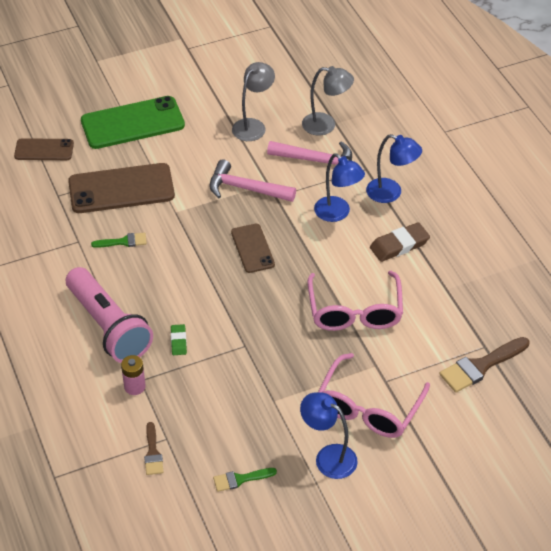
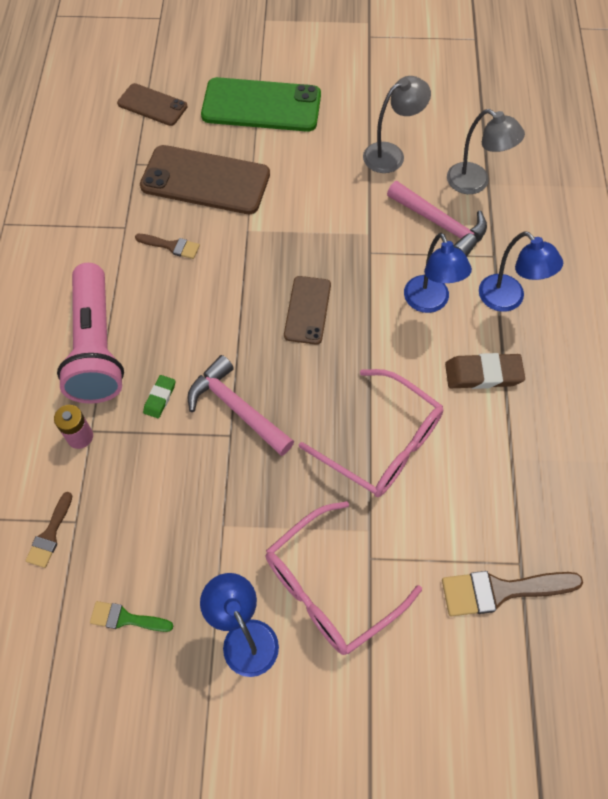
camera: 25 degrees right, 15 degrees up
green brush [91,233,147,248] -> brown brush [135,234,200,259]
pink hammer [209,159,296,202] -> pink hammer moved to [187,355,294,456]
pink glasses [308,271,403,331] -> pink glasses turned 75 degrees counterclockwise [299,369,443,497]

